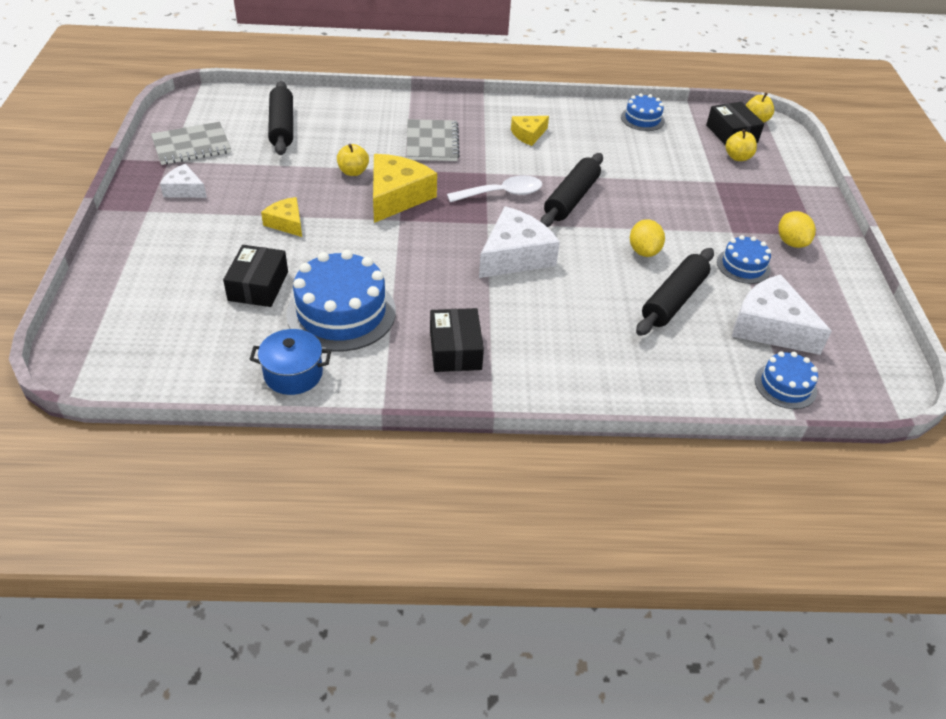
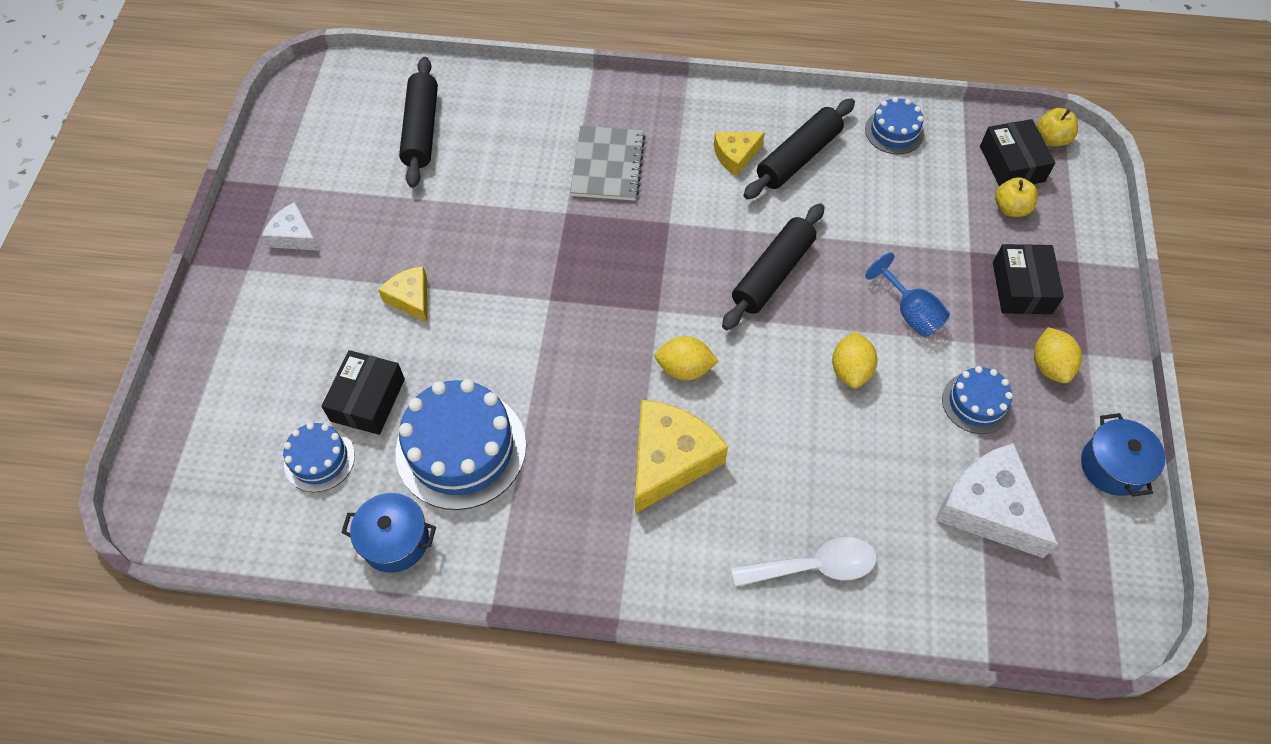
camera: 10 degrees right, 15 degrees up
grey notebook [151,122,231,165] -> none
yellow apple [337,144,369,176] -> none
yellow cheese [373,154,437,223] -> yellow cheese moved to [635,400,728,514]
black box [430,308,484,372] -> black box moved to [993,244,1064,314]
white spoon [447,175,542,202] -> white spoon moved to [731,537,877,587]
white cheese [479,206,560,278] -> yellow lemon [655,336,719,380]
black rolling pin [636,248,714,336] -> black rolling pin moved to [743,98,855,199]
blue cake [755,351,818,409] -> blue cake moved to [283,422,355,492]
none -> blue goblet [865,253,950,337]
none -> blue pot [1081,413,1166,497]

